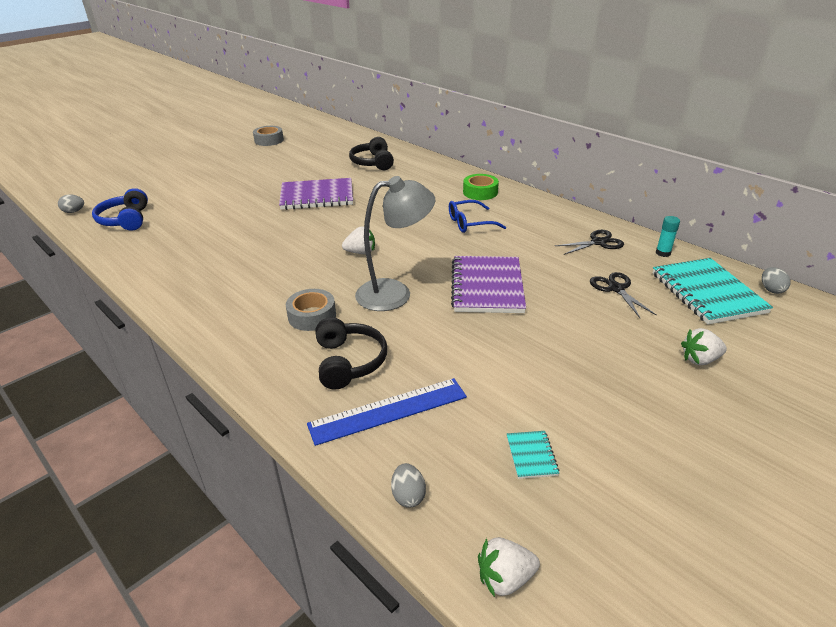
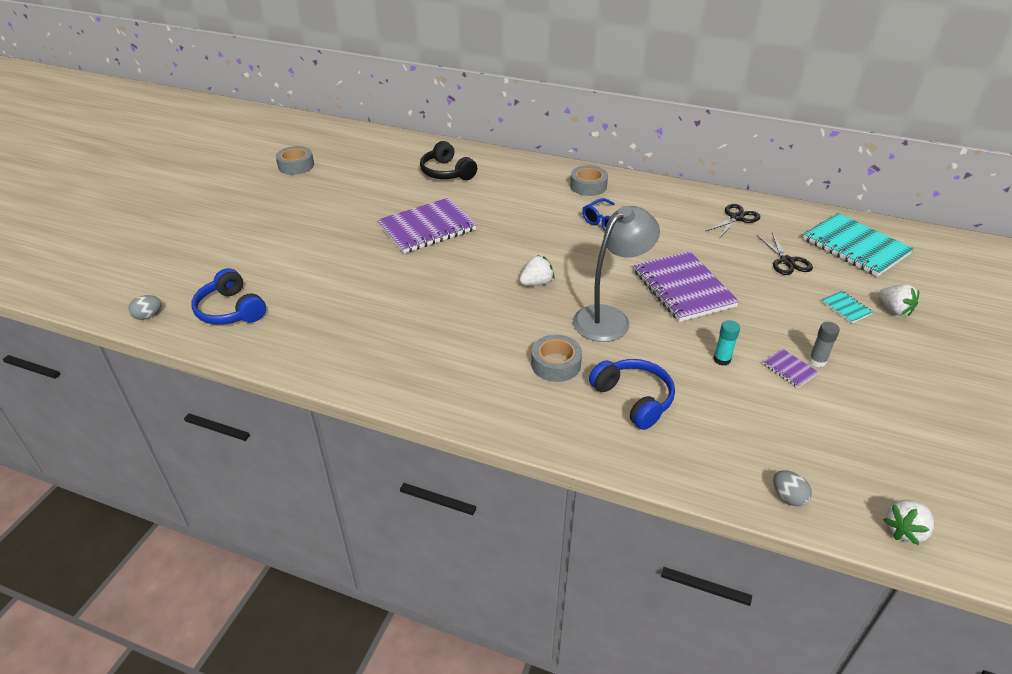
camera: 25 degrees left, 5 degrees up
blue ruler [307,378,467,446] -> none
black headphones [315,317,387,389] -> blue headphones [589,359,675,430]
green tape [463,174,499,200] -> grey tape [570,166,608,196]
turquoise notebook [507,431,559,479] -> turquoise notebook moved to [821,291,873,323]
black scissors [590,272,657,318] -> black scissors turned 150 degrees counterclockwise [757,233,813,275]
turquoise glue stick [656,216,680,257] -> turquoise glue stick moved to [713,320,740,366]
white strawberry [681,328,727,365] -> white strawberry turned 90 degrees counterclockwise [878,284,919,316]
grey egg [762,267,791,294] -> none
none -> purple notebook [763,349,819,388]
none -> grey glue stick [809,322,840,367]

